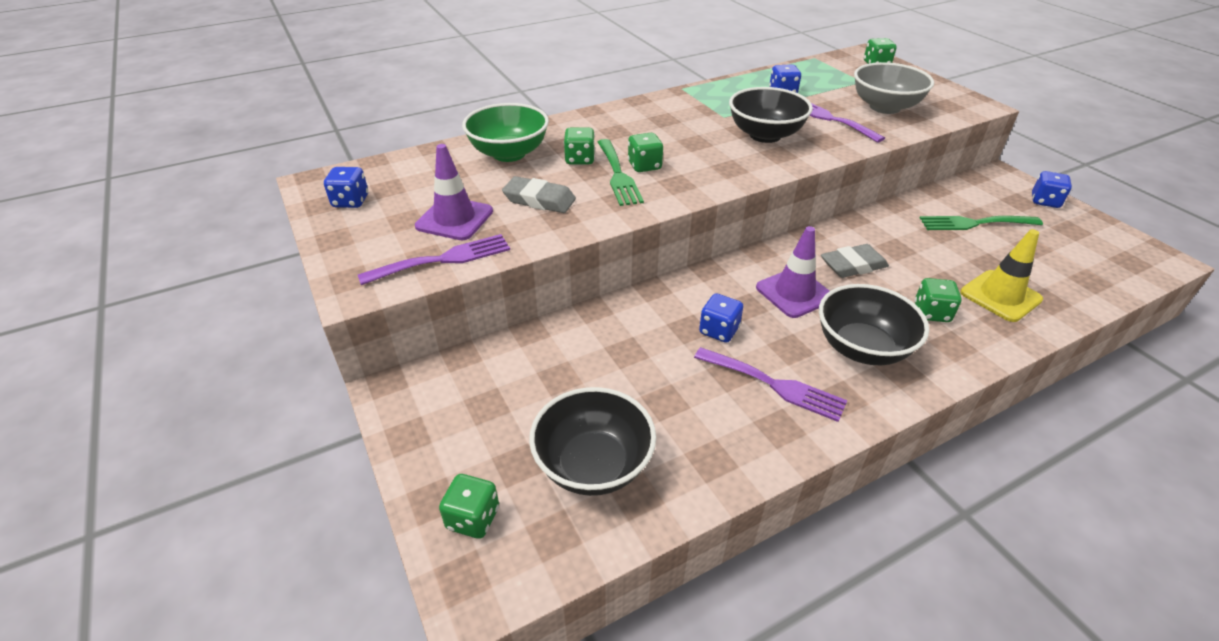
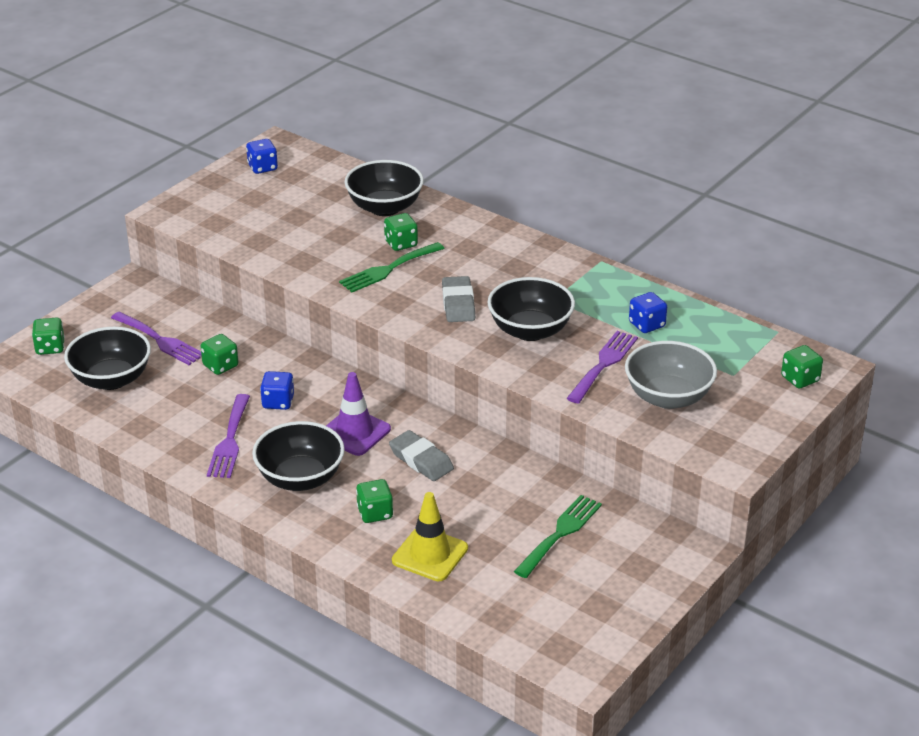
camera: 65 degrees right, 5 degrees down
purple fork [358,234,510,285] -> purple fork moved to [111,312,201,365]
purple traffic cone [415,144,493,240] -> none
green bowl [462,103,549,162] -> black bowl [344,160,424,216]
grey eraser [502,176,576,213] -> grey eraser moved to [442,276,475,322]
green dice [628,133,663,172] -> green dice moved to [200,334,238,375]
green fork [920,216,1043,230] -> green fork turned 60 degrees clockwise [514,495,602,578]
blue dice [1032,171,1072,208] -> none

